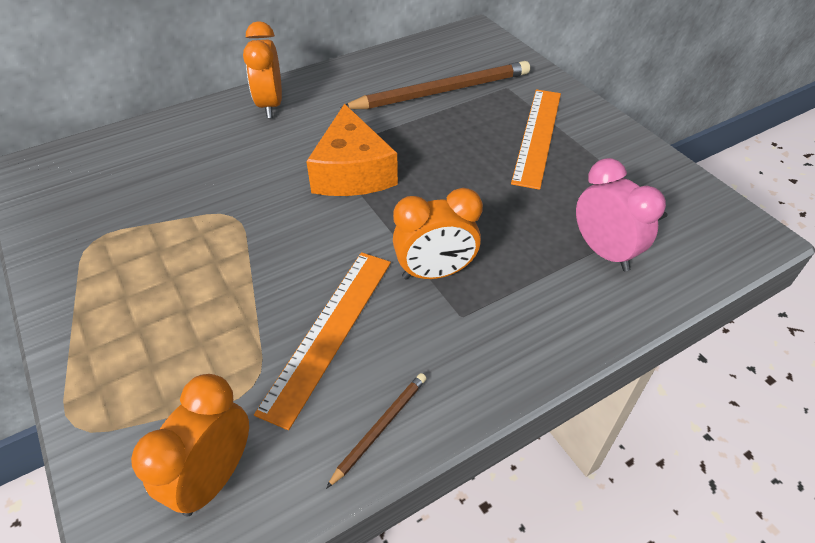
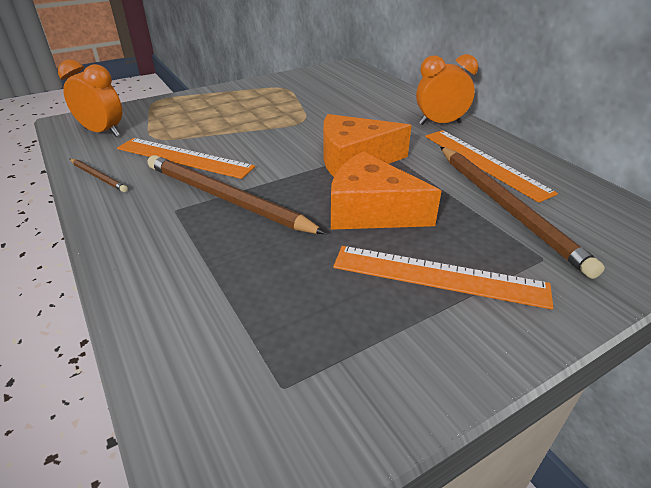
camera: 90 degrees right, 10 degrees down
orange clock [393,188,483,280] -> brown pencil [148,155,326,234]
pink clock [576,158,666,271] -> none
none -> orange cheese [331,152,442,230]
none -> orange ruler [425,130,558,203]

